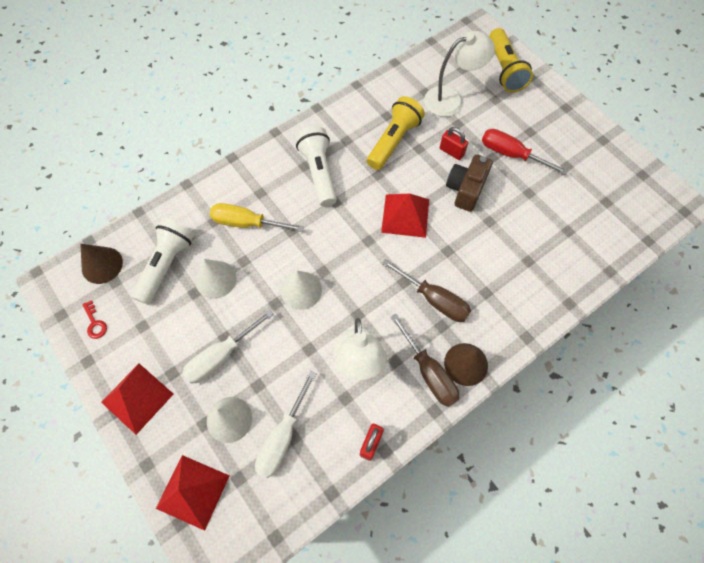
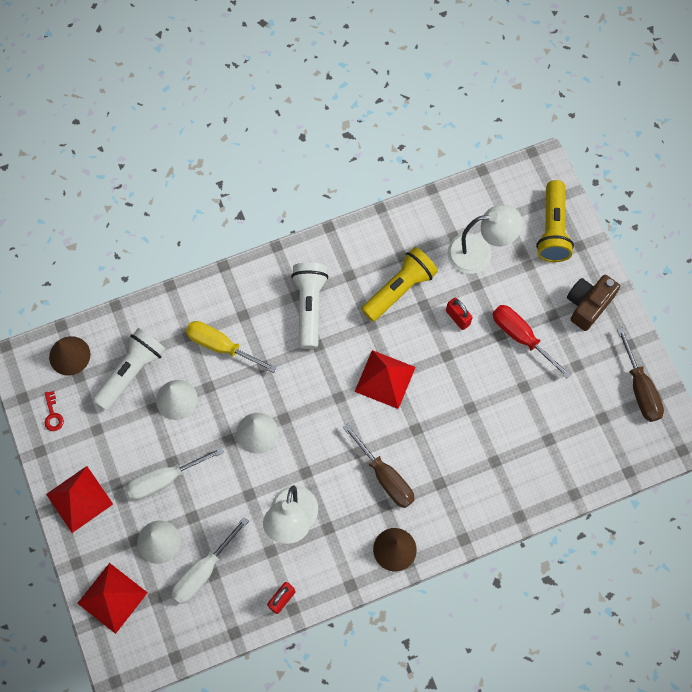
camera: 15 degrees right, 5 degrees up
brown screwdriver [391,314,459,407] -> brown screwdriver moved to [617,327,664,422]
brown camera [446,154,493,212] -> brown camera moved to [567,275,620,331]

